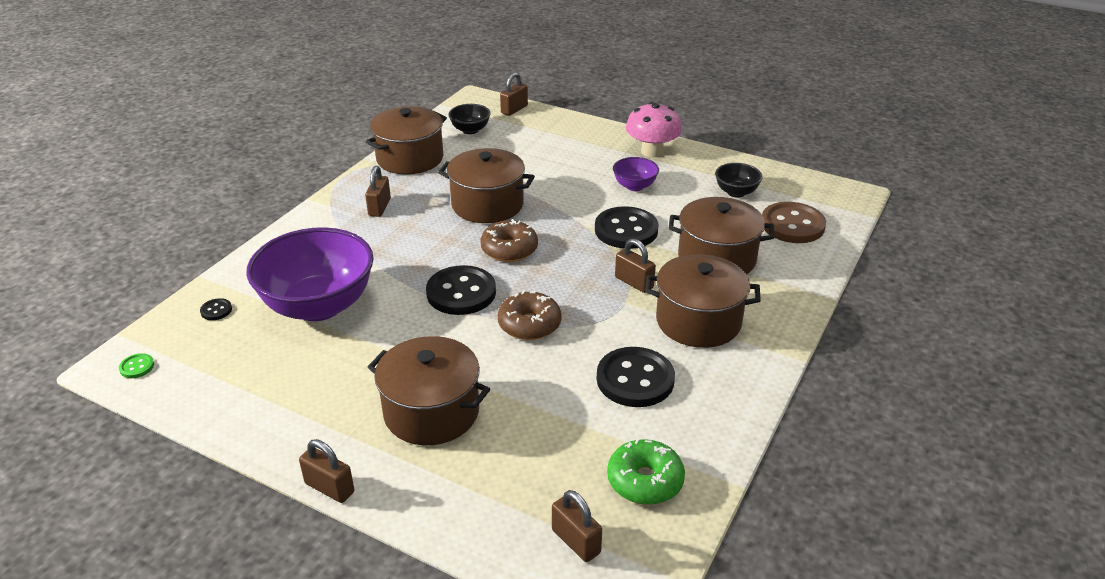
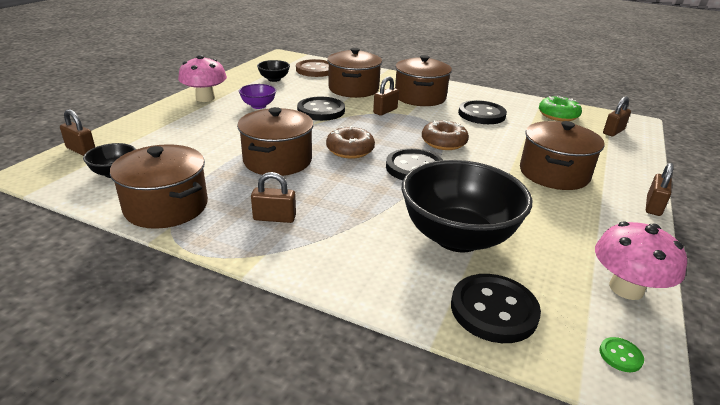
camera: 95 degrees left, 5 degrees down
black button [200,298,232,320] -> black button [451,274,541,343], size x2.35
purple bowl [246,227,374,321] -> black bowl [402,160,532,252]
none -> pink mushroom [595,221,687,300]

